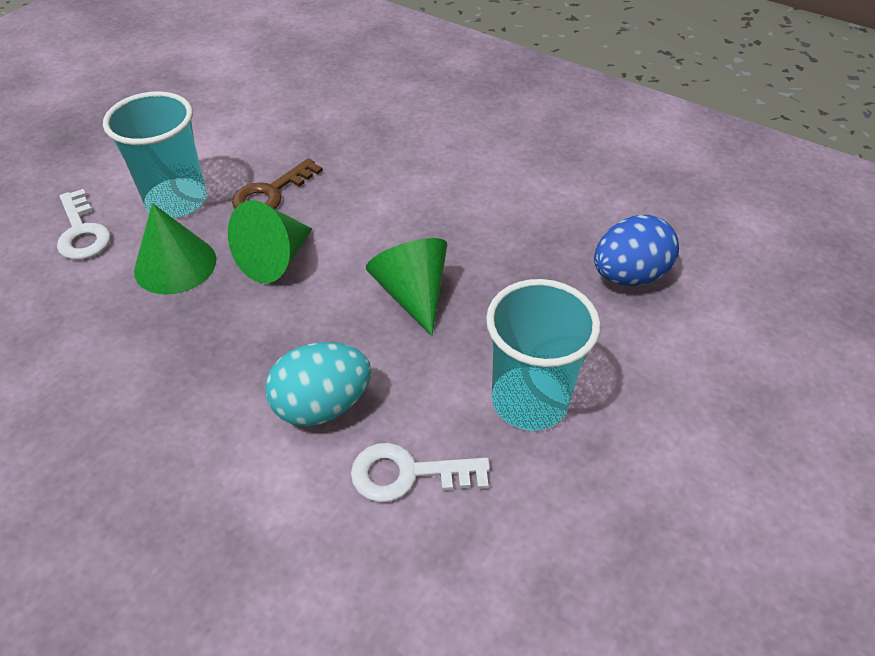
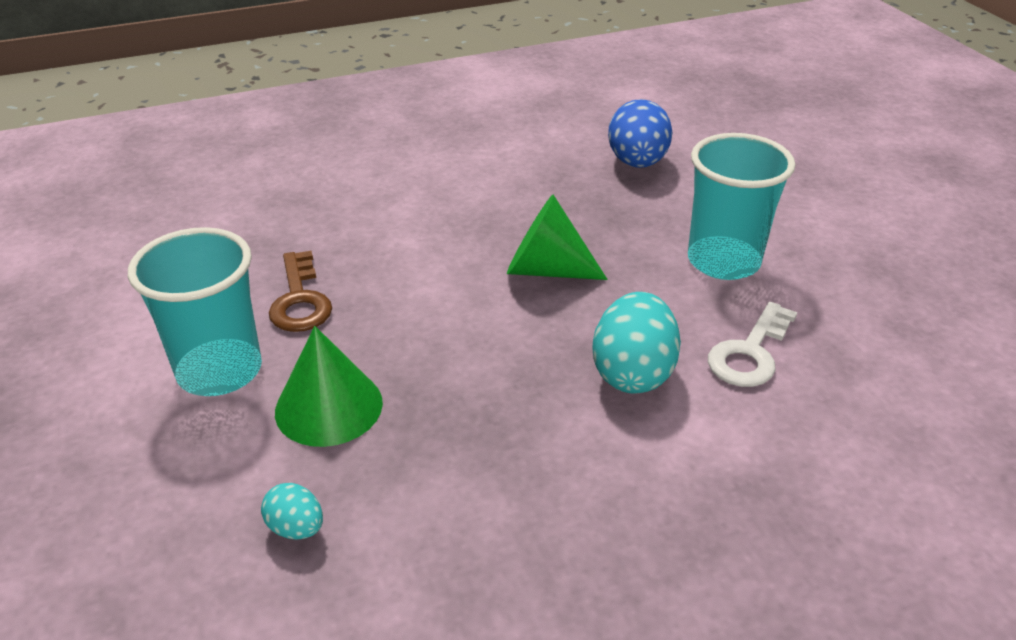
camera: 55 degrees left, 10 degrees down
white key [57,189,111,260] -> none
green cone [228,200,312,283] -> none
none -> turquoise egg [261,483,323,540]

